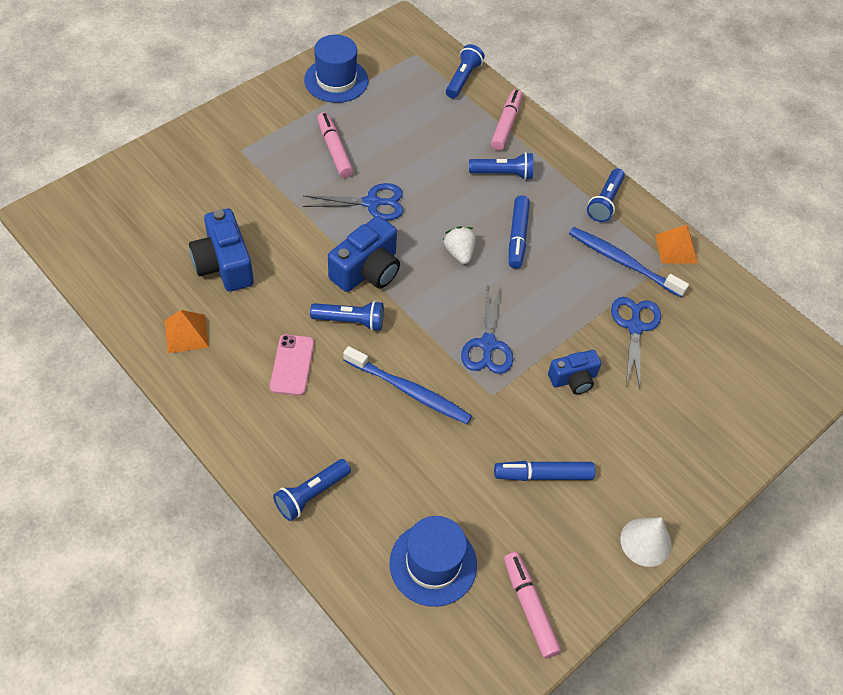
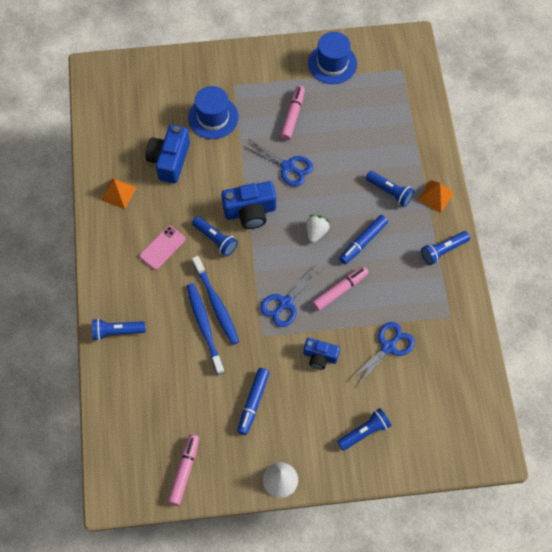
camera: 40 degrees right, 10 degrees up
blue hat [390,516,477,607] -> blue hat moved to [188,86,239,139]
blue flashlight [446,44,485,98] -> blue flashlight moved to [337,408,391,451]
pink marker [491,89,522,151] -> pink marker moved to [312,266,369,311]
blue marker [494,461,595,481] -> blue marker turned 105 degrees counterclockwise [237,368,270,435]
blue toothbrush [569,227,689,297] -> blue toothbrush moved to [187,283,225,375]
orange pyramid [655,225,698,264] -> orange pyramid moved to [418,180,454,213]

